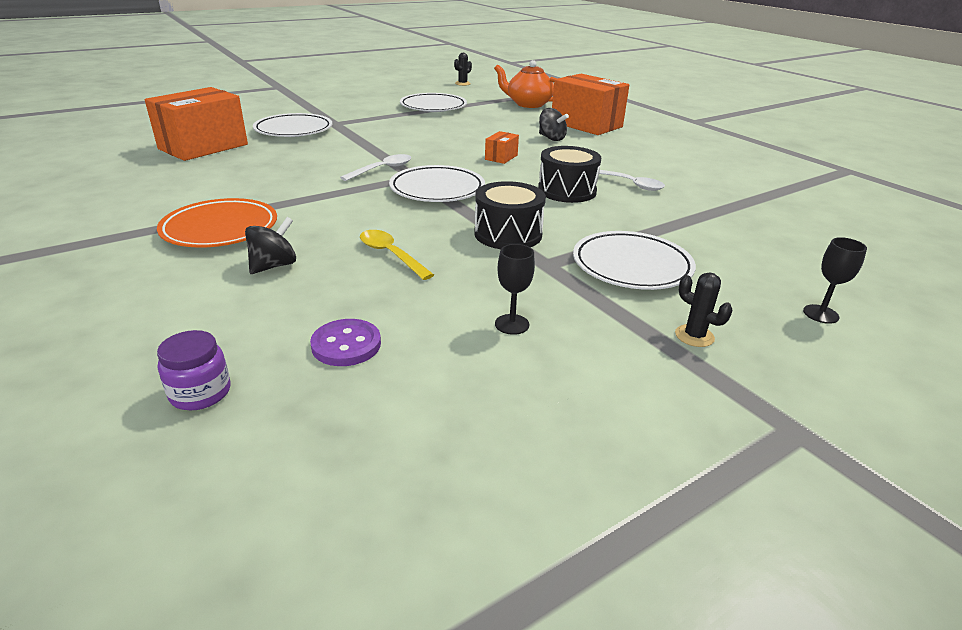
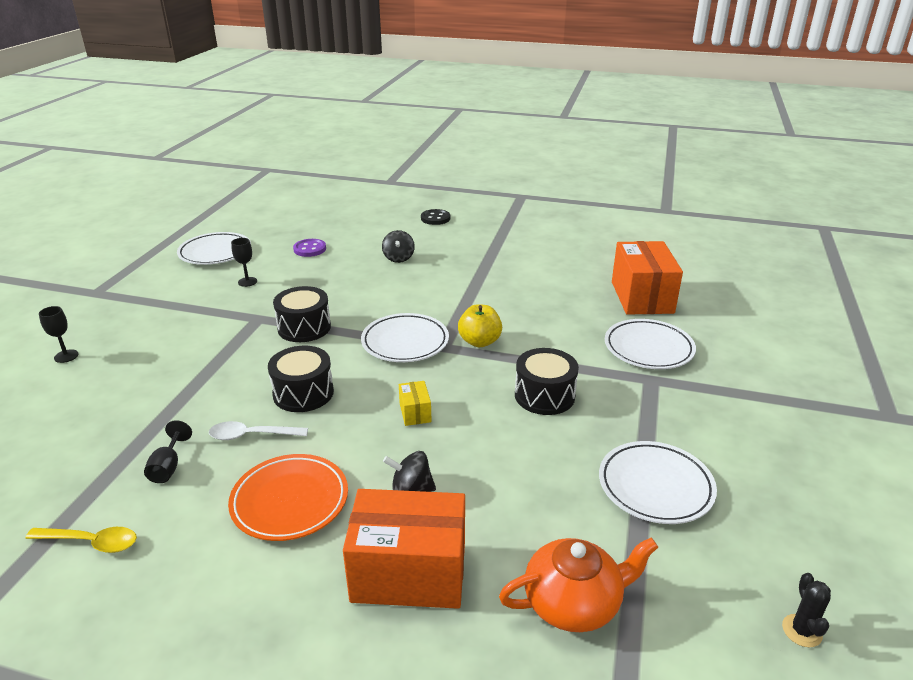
camera: 140 degrees right, 0 degrees up
orange plate [157,198,277,248] -> orange plate moved to [228,454,348,541]
purple jar [157,330,230,410] -> none
white spoon [340,154,411,181] -> yellow apple [458,304,502,347]
yellow spoon [360,230,434,280] -> yellow spoon moved to [25,527,137,553]
orange box [485,131,519,164] -> yellow box [399,381,432,426]
white plate [573,231,696,290] -> white plate moved to [177,232,251,265]
black cactus [675,272,733,347] -> none
none -> black goblet [144,420,192,483]
none -> black button [421,209,450,225]
none -> black drum [515,348,579,415]

